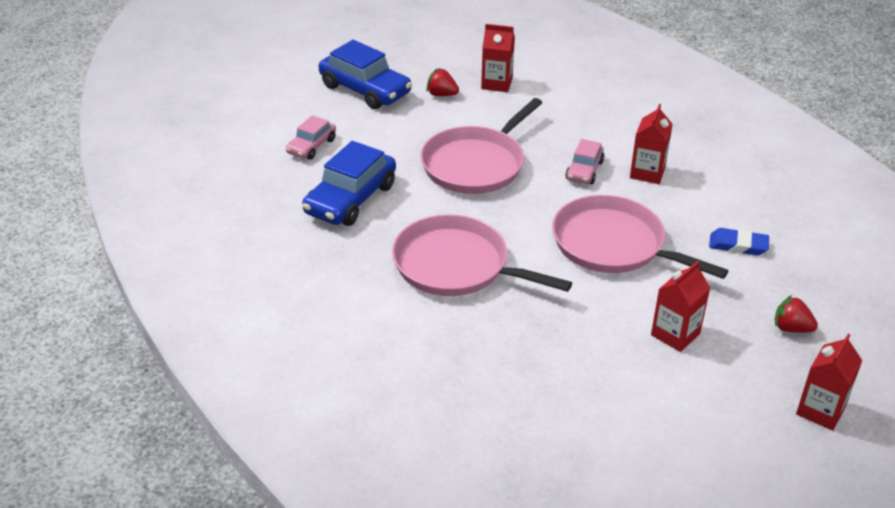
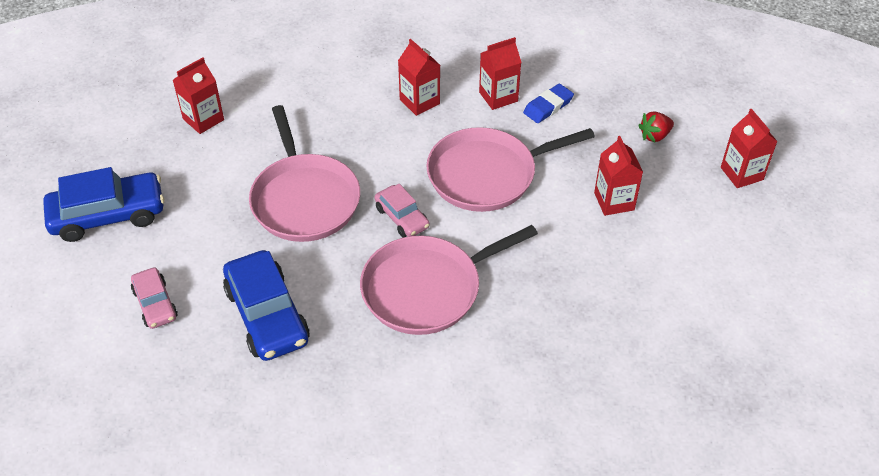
camera: 55 degrees left, 10 degrees up
red strawberry [426,68,459,96] -> none
pink car [565,139,604,184] -> pink car moved to [375,184,430,237]
none -> red carton [479,37,522,110]

